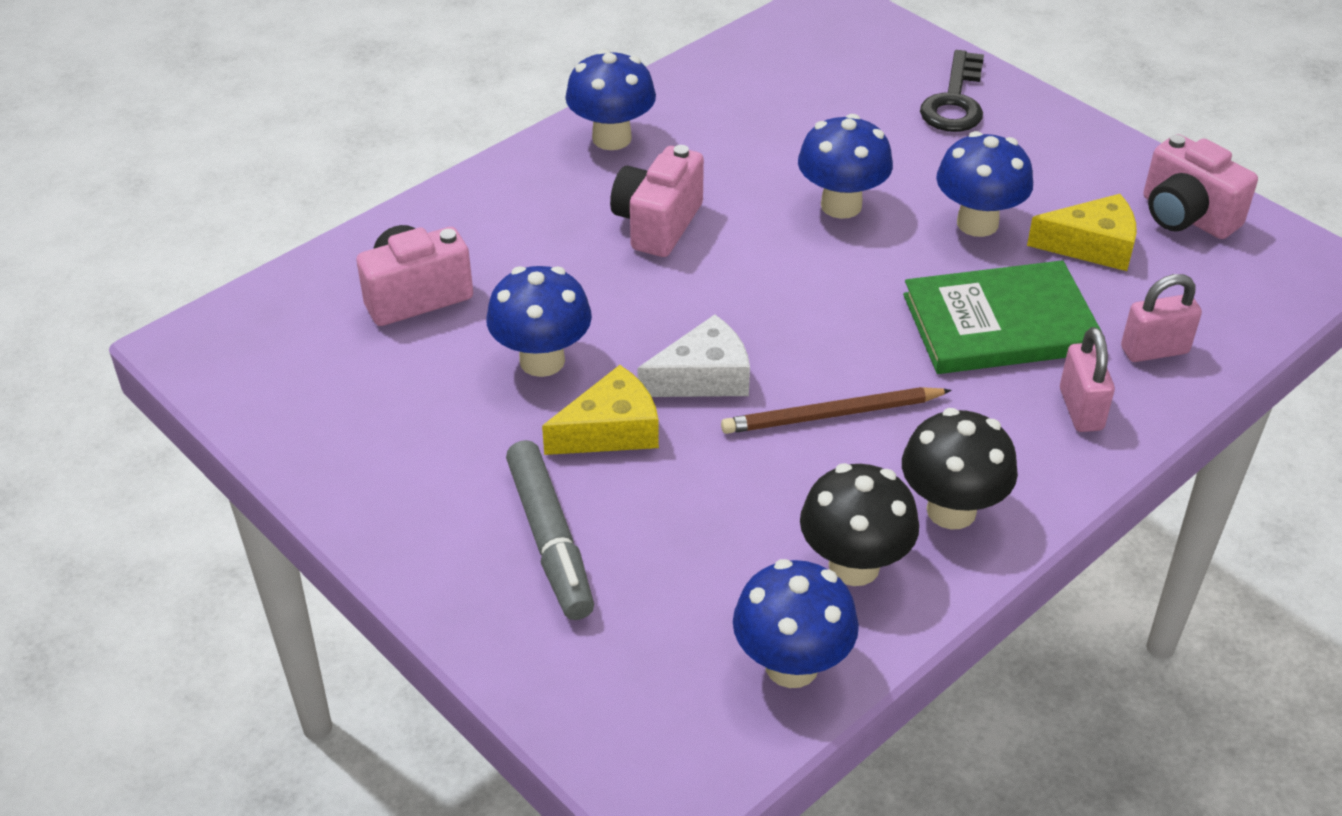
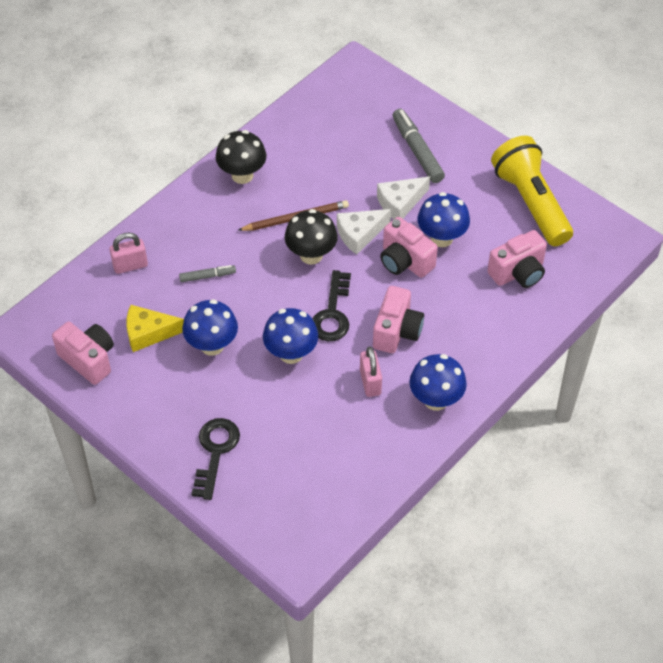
camera: 175 degrees right, 10 degrees up
yellow cheese [542,365,659,455] -> white cheese [377,177,430,219]
blue mushroom [733,559,859,688] -> none
black mushroom [800,463,919,586] -> black mushroom moved to [285,209,338,265]
green book [903,260,1101,374] -> grey marker [179,265,236,282]
pink padlock [1060,327,1115,432] -> pink padlock moved to [360,347,382,397]
none -> black key [312,270,351,341]
none -> pink camera [380,217,438,278]
none -> yellow flashlight [491,136,573,246]

